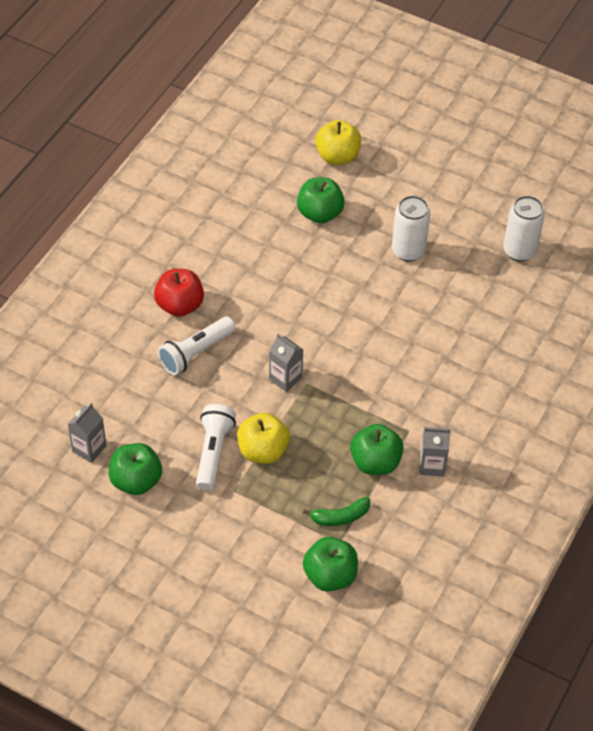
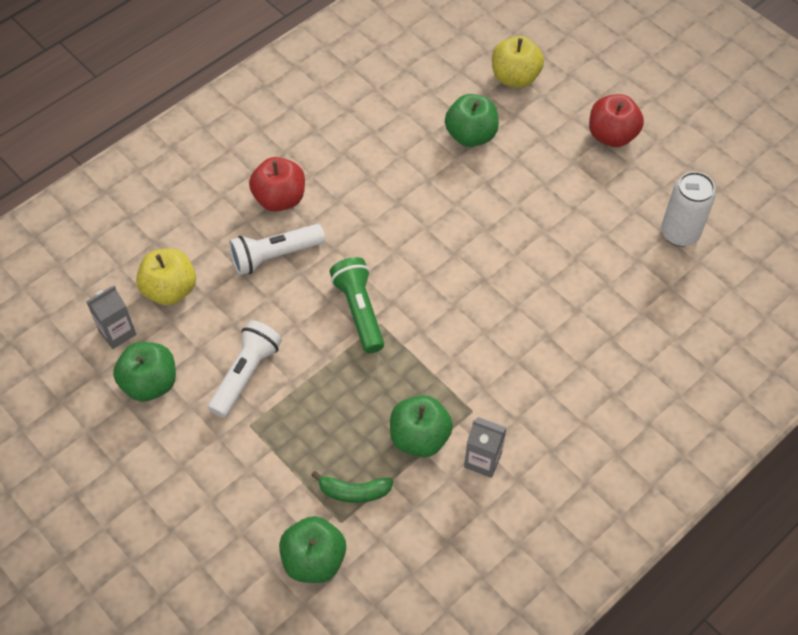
camera: 20 degrees right, 5 degrees up
yellow apple [237,413,290,464] -> yellow apple moved to [136,248,196,305]
grey carton [269,334,304,392] -> green flashlight [330,257,384,353]
white can [392,196,430,262] -> none
none -> red apple [589,94,644,147]

